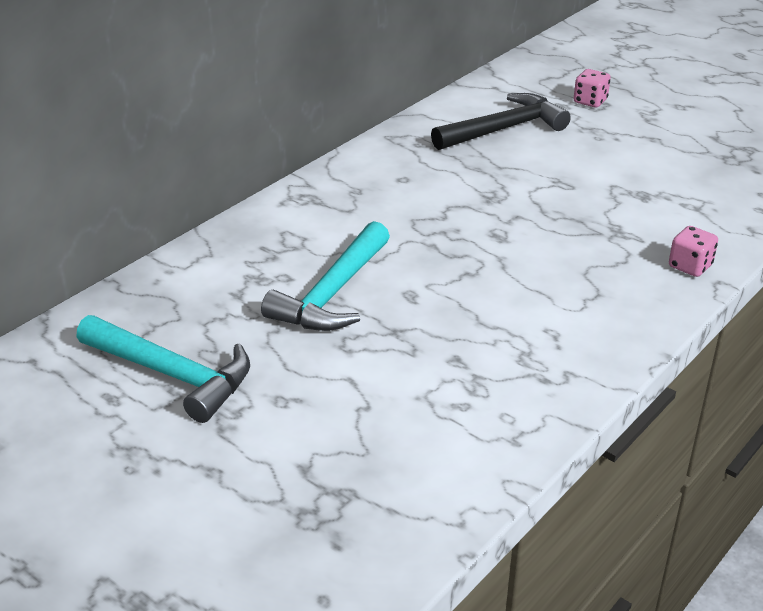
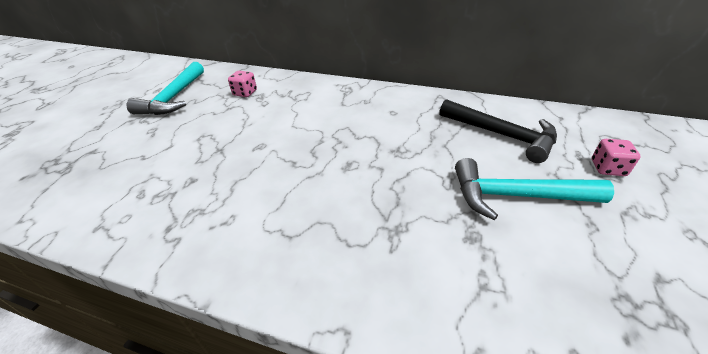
camera: 70 degrees right, 5 degrees up
turquoise hammer [261,221,390,331] -> turquoise hammer moved to [455,158,614,220]
pink dice [669,226,718,277] -> pink dice moved to [228,71,257,97]

